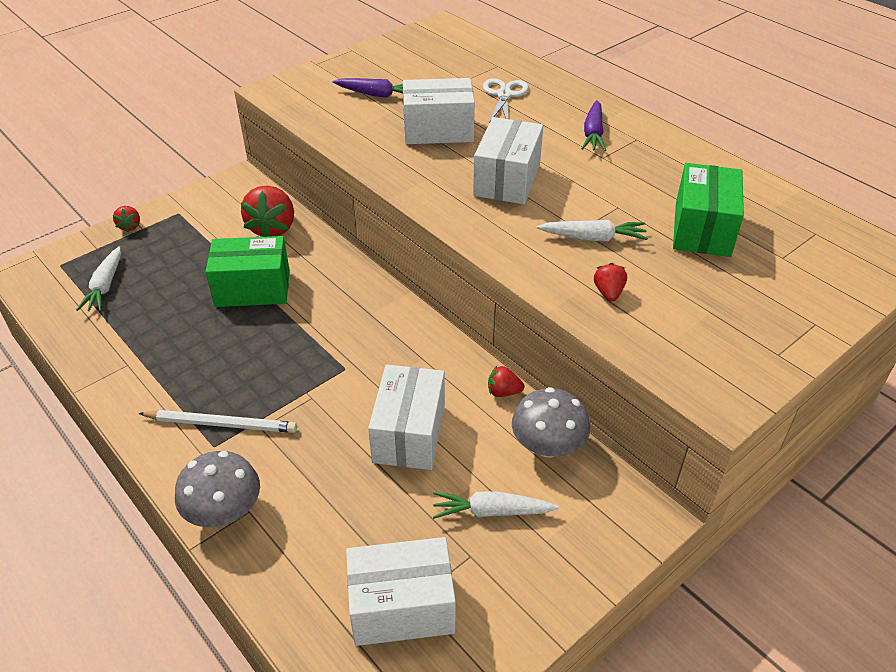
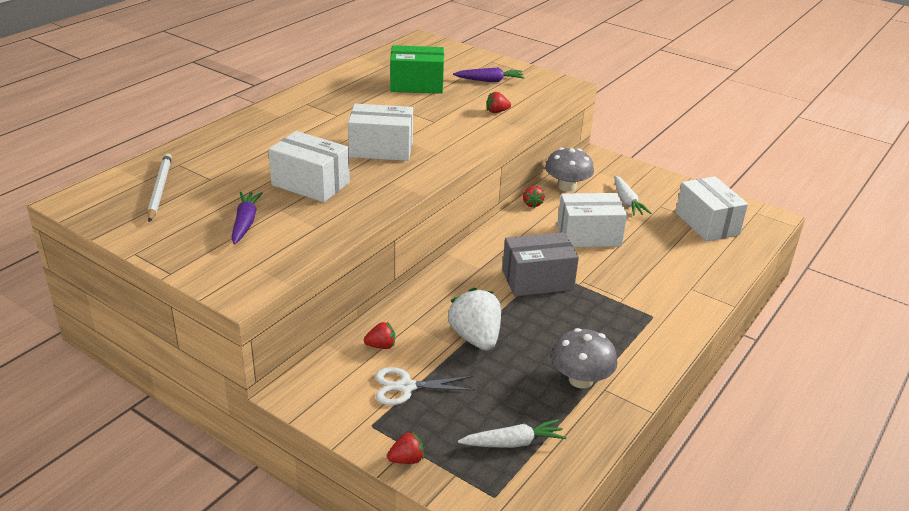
camera: 105 degrees left, 10 degrees down
white pencil [138,410,297,433] -> white pencil moved to [147,153,172,222]
grey mushroom [175,451,260,527] -> grey mushroom moved to [551,328,617,389]
green box [206,236,290,307] -> white strawberry [447,288,501,350]
red strawberry [241,186,294,237] -> red strawberry [364,322,395,349], size x0.49
white box [403,78,475,144] -> white box turned 45 degrees counterclockwise [268,131,350,202]
white scissors [483,78,529,123] -> white scissors moved to [375,367,475,405]
white carrot [537,220,648,241] -> none
purple carrot [581,100,606,151] -> purple carrot moved to [453,67,525,82]
none -> grey box [502,232,579,296]

